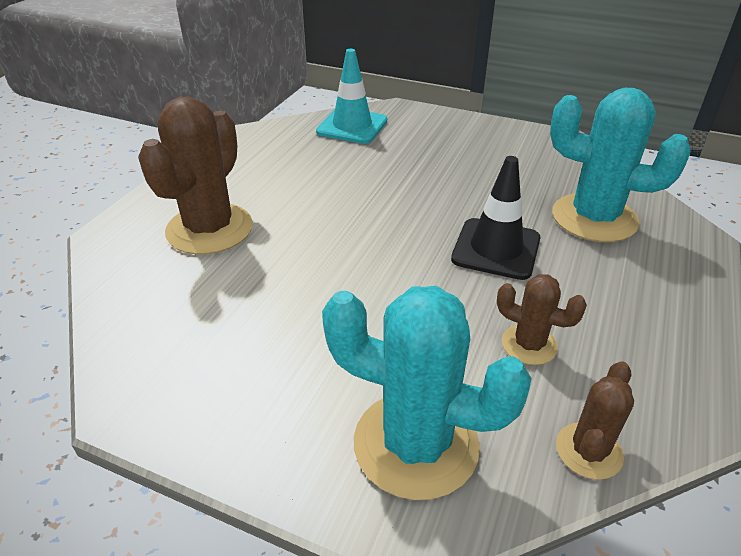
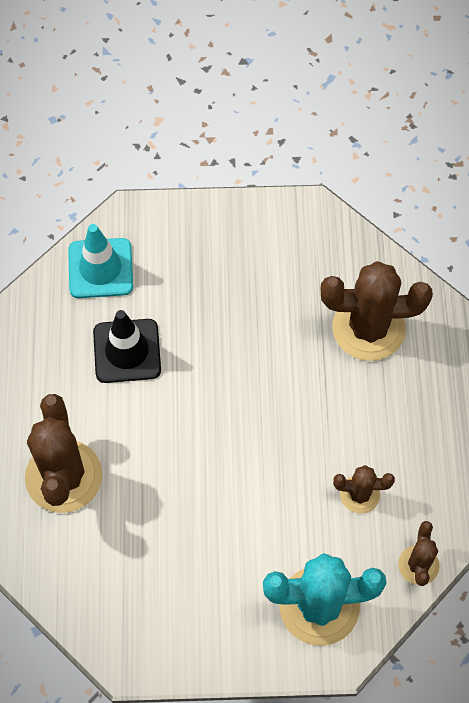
camera: 25 degrees left, 25 degrees up
black traffic cone [451,156,541,280] -> black traffic cone moved to [93,310,161,383]
turquoise cactus [550,88,691,242] -> brown cactus [320,261,433,361]

